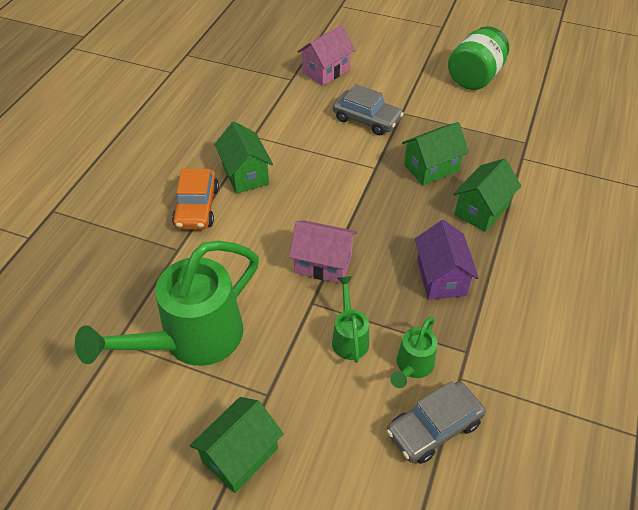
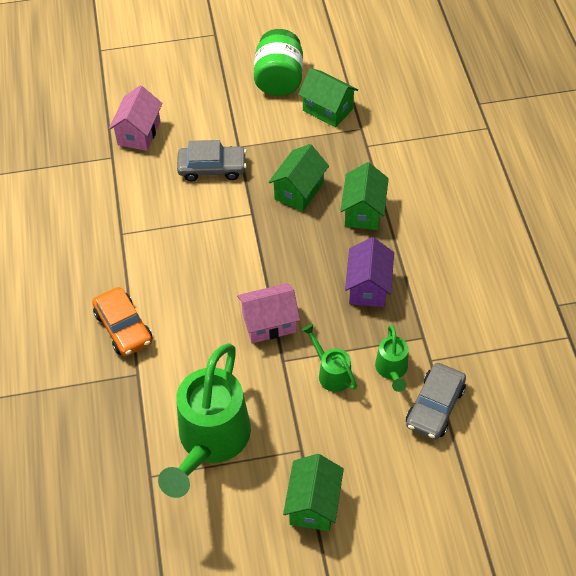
camera: 30 degrees left, 5 degrees up
green house [214,122,273,194] -> green house moved to [298,68,358,128]
purple house [415,220,479,300] -> purple house turned 45 degrees clockwise [345,237,394,307]

